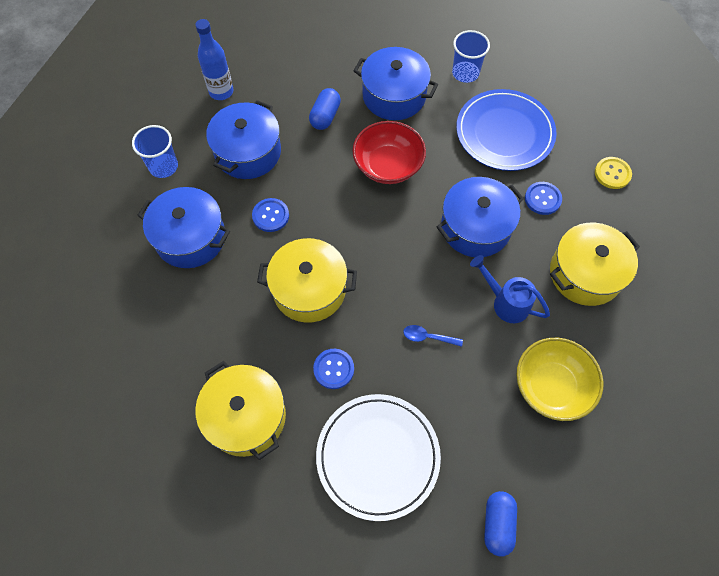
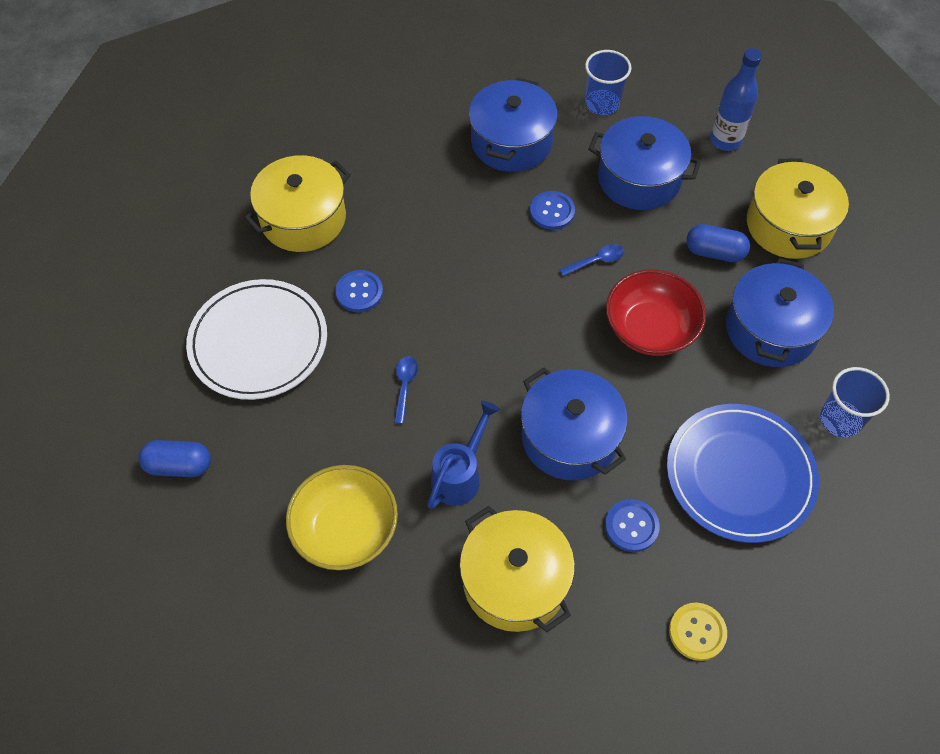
camera: 85 degrees right, 5 degrees down
yellow pot [257,238,357,322] -> yellow pot moved to [747,159,849,259]
none -> blue spoon [559,244,624,276]

